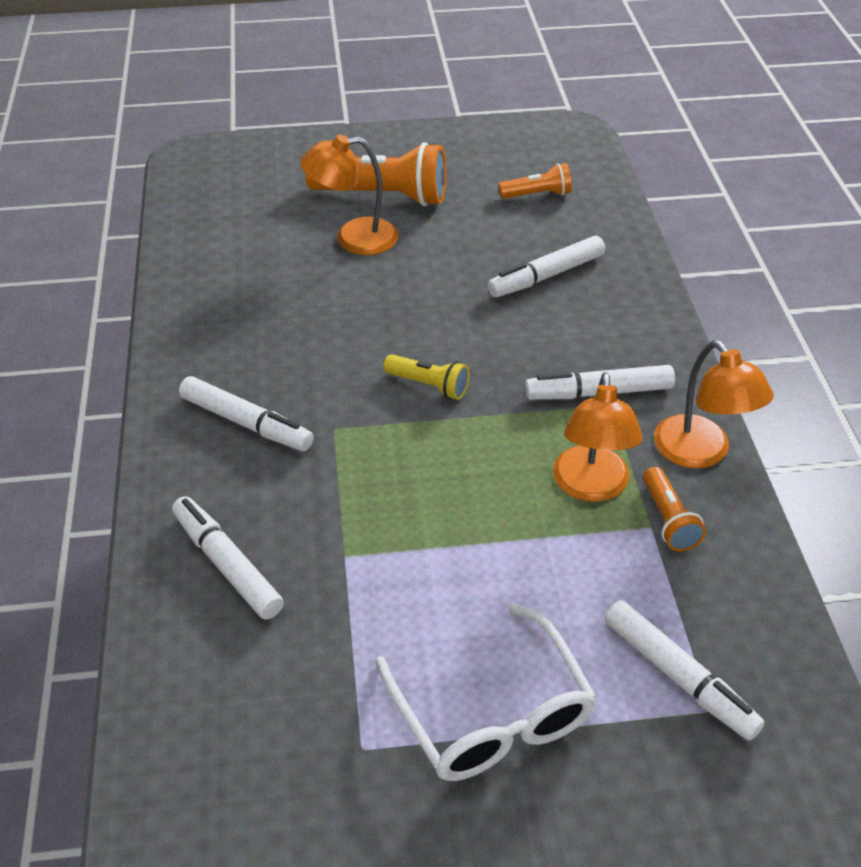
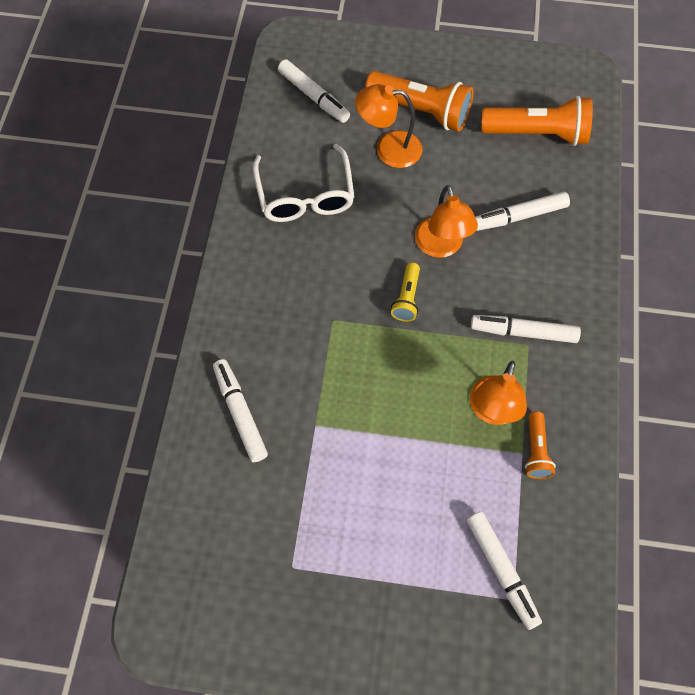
camera: 15 degrees right, 20 degrees up
white marker [179,376,313,451] -> white marker moved to [278,59,350,123]
white glasses [376,603,597,781] -> white glasses moved to [253,144,355,222]
yellow flashlight [383,354,470,400] -> yellow flashlight turned 60 degrees clockwise [391,263,420,322]
orange flashlight [498,163,572,199] -> orange flashlight [481,96,593,146], size x1.93
orange lamp [654,340,774,468] -> orange lamp moved to [415,185,478,258]

